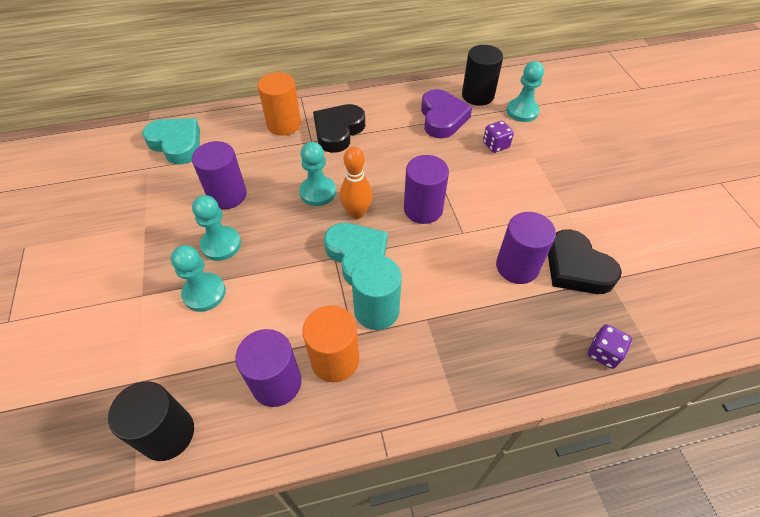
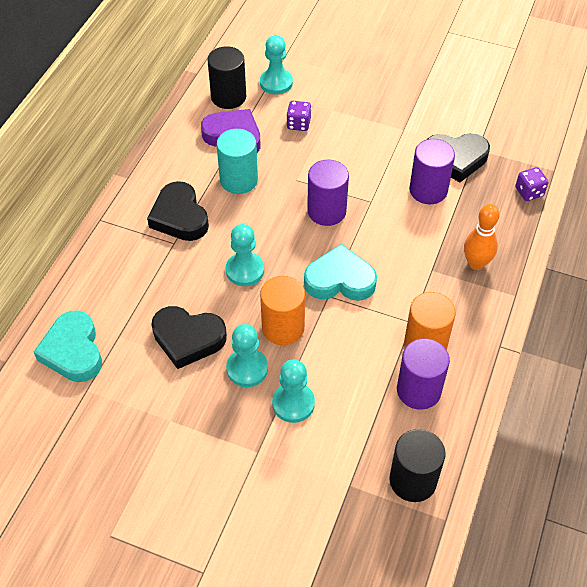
camera: 55 degrees left, 0 degrees up
turquoise heart [142,118,200,164] -> turquoise heart turned 90 degrees counterclockwise [34,310,102,382]
purple cylinder [192,141,247,209] -> black heart [151,306,227,369]
orange cylinder [258,72,301,136] -> orange cylinder moved to [260,276,305,345]
orange bowling pin [340,147,373,219] -> orange bowling pin moved to [464,204,500,270]
turquoise cylinder [351,255,402,330] -> turquoise cylinder moved to [216,129,258,194]

